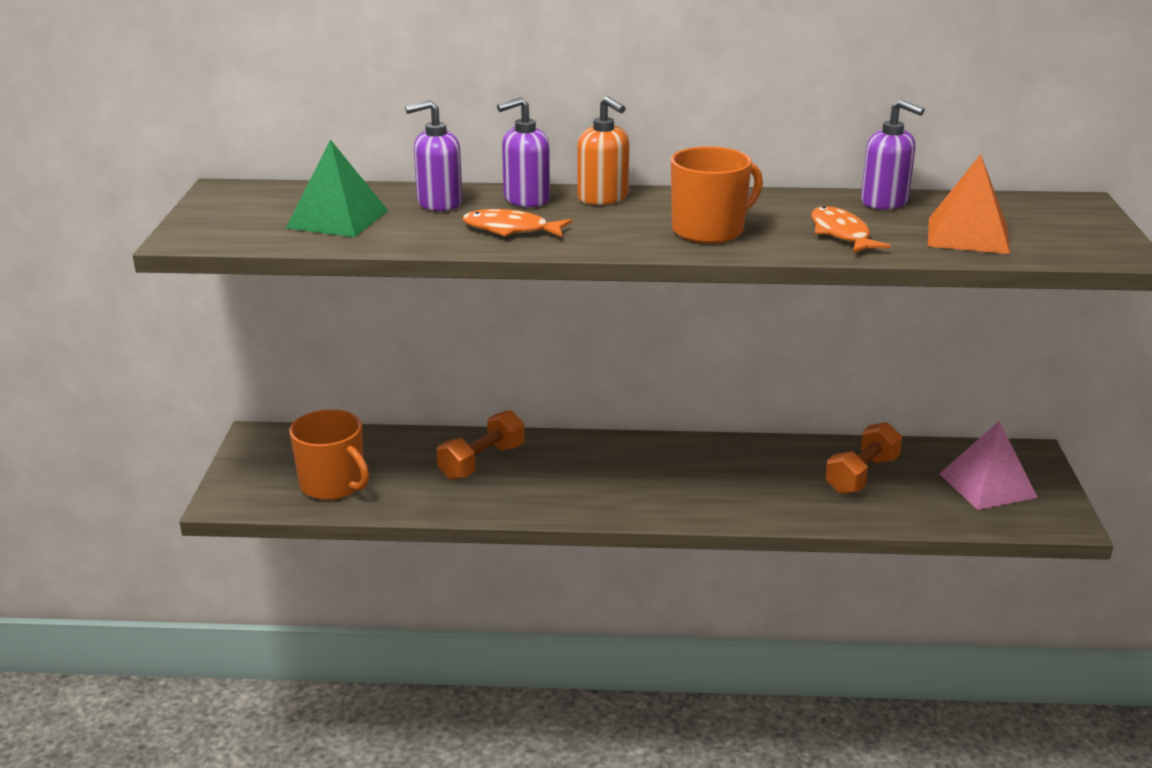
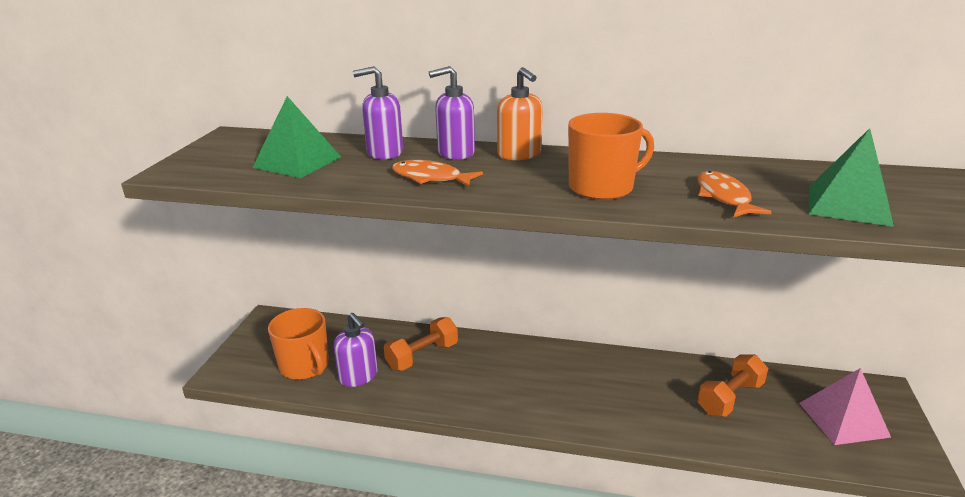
camera: 10 degrees right, 0 degrees up
purple soap dispenser [861,99,925,210] -> purple soap dispenser moved to [333,313,378,387]
orange pyramid [928,154,1010,254] -> green pyramid [808,128,894,227]

